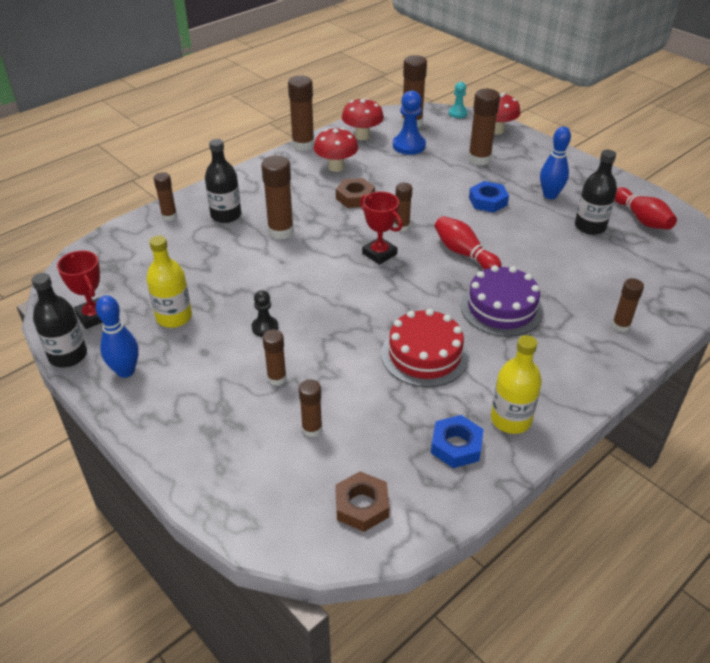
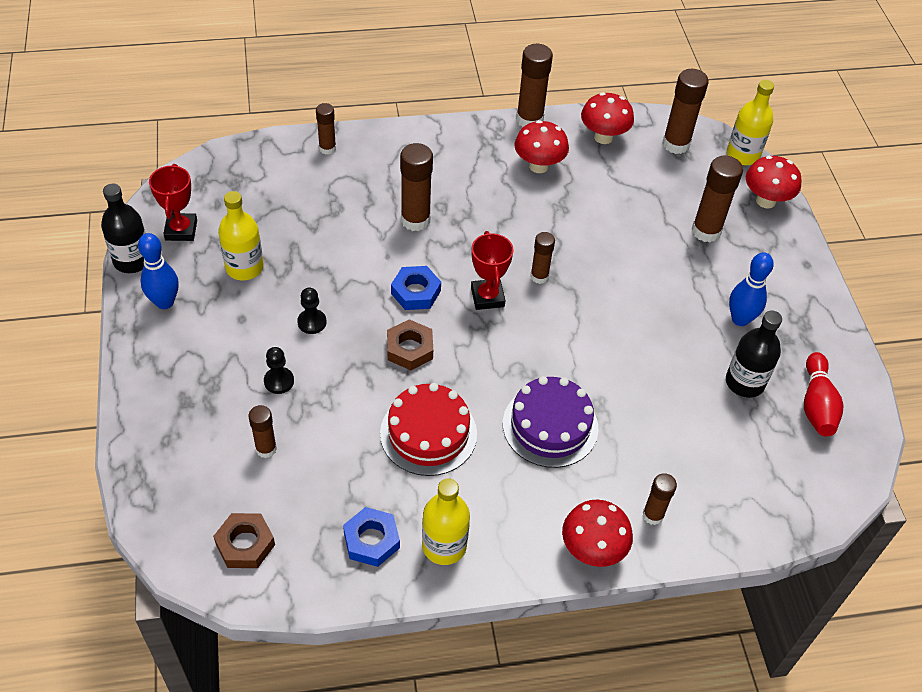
camera: 30 degrees right, 10 degrees up
black bottle [205,139,241,223] -> none
brown glue stick [263,329,287,385] -> black pawn [264,347,294,394]
brown nut [336,178,375,208] -> brown nut moved to [387,319,433,370]
blue pawn [393,90,426,155] -> none
red bowling pin [435,216,501,270] -> none
turquoise pawn [449,82,468,118] -> yellow bottle [727,80,774,165]
blue nut [469,181,509,213] -> blue nut moved to [391,266,441,310]
none -> red mushroom [562,499,633,567]

